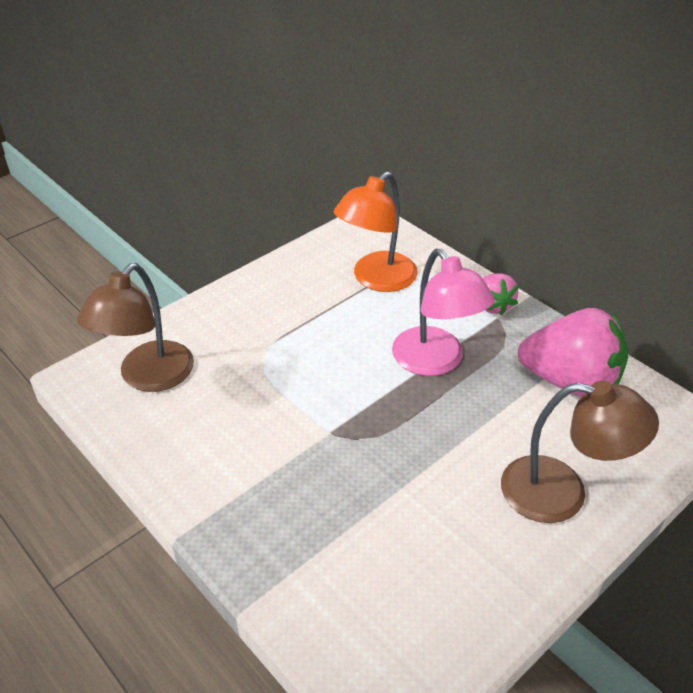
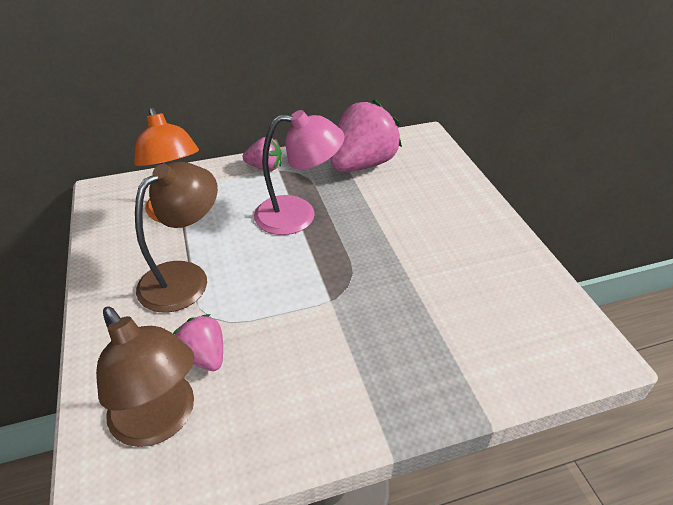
camera: 65 degrees left, 0 degrees up
brown lamp [501,380,659,523] -> brown lamp moved to [135,162,218,312]
none -> pink strawberry [173,314,223,371]

